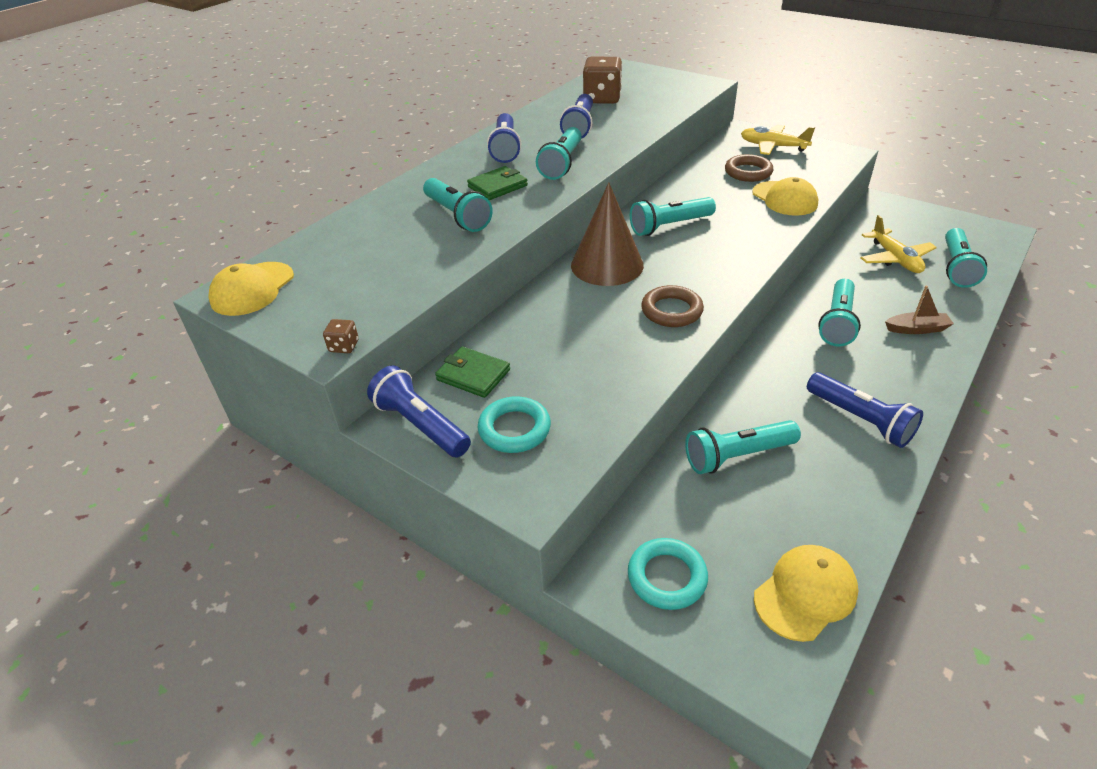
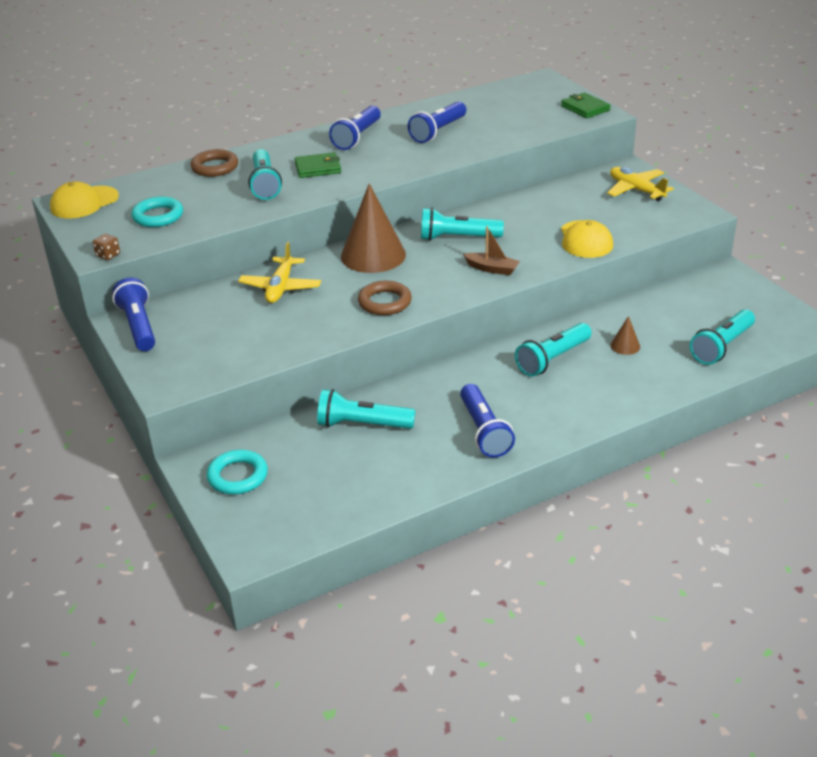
camera: 25 degrees right, 5 degrees down
green wallet [435,347,510,398] -> green wallet moved to [561,93,611,118]
turquoise ring [478,396,551,453] -> turquoise ring moved to [131,197,183,227]
turquoise flashlight [536,127,582,180] -> none
brown dice [583,57,622,104] -> none
brown ring [725,154,773,182] -> brown ring moved to [190,149,238,177]
yellow cap [754,545,858,642] -> none
yellow plane [860,215,937,273] -> yellow plane moved to [238,242,321,303]
brown boat [885,285,954,334] -> brown boat moved to [463,226,520,275]
none -> brown cone [610,316,640,355]

